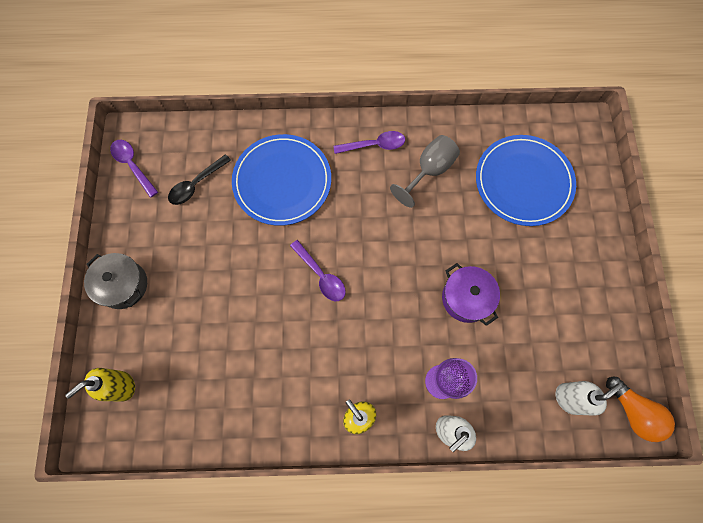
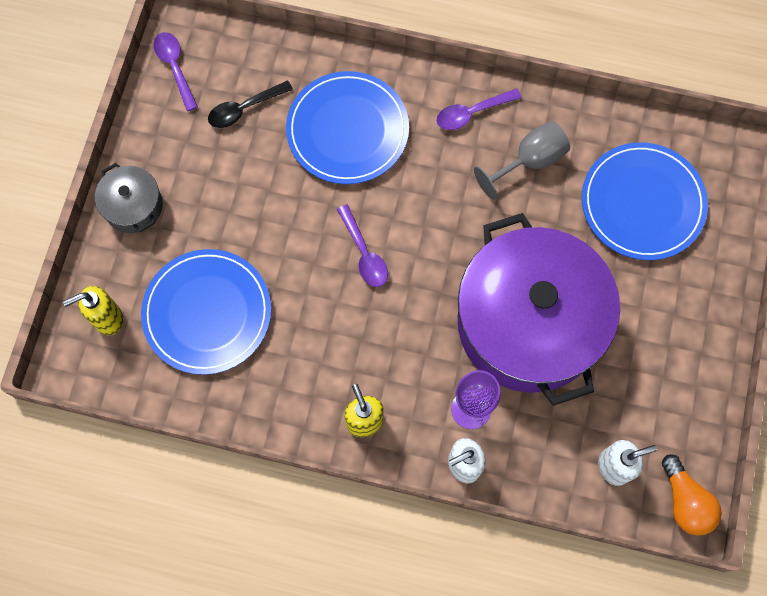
camera: 15 degrees right, 0 degrees up
purple spoon [333,131,405,154] -> purple spoon turned 150 degrees clockwise [436,88,522,130]
purple pot [442,263,500,326] -> purple pot [458,213,620,406], size x2.35
none -> blue plate [141,249,271,375]

